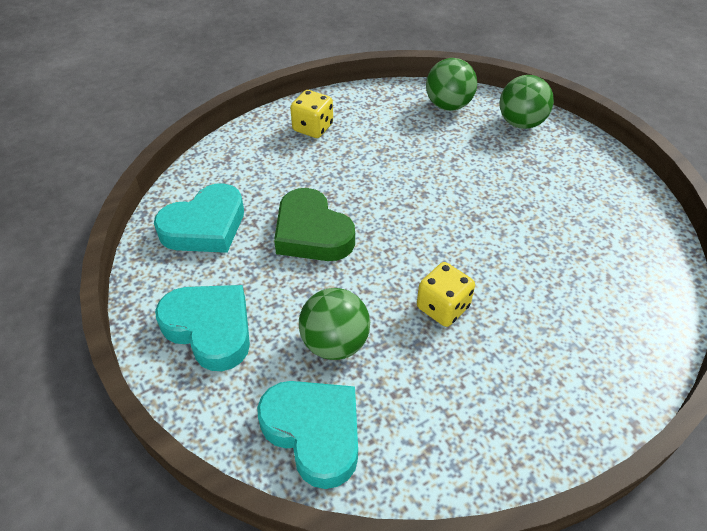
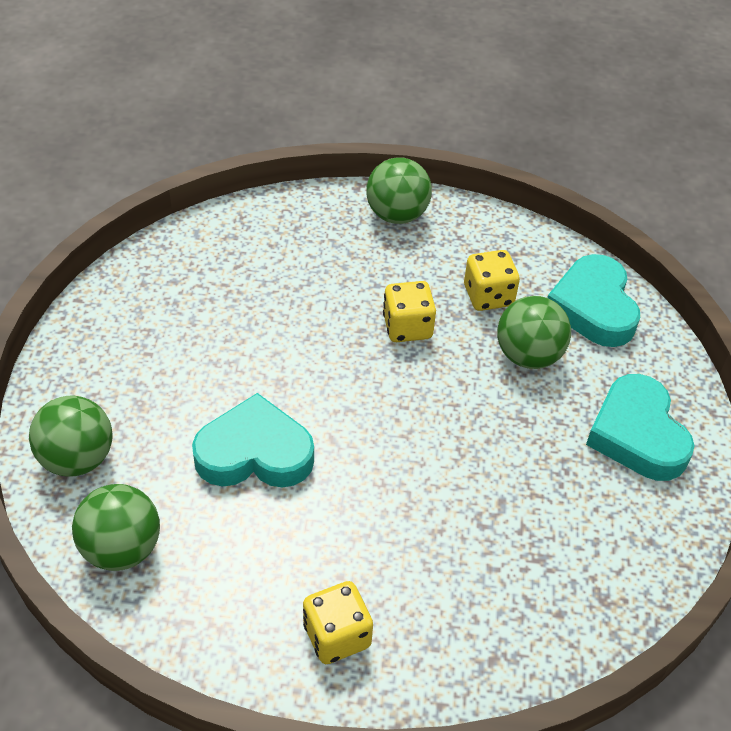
camera: 145 degrees left, 0 degrees up
turquoise heart [154,183,244,253] -> turquoise heart moved to [192,393,314,488]
green heart [274,188,355,261] -> none
none -> green ball [366,157,432,224]
none -> yellow dice [464,250,520,311]

